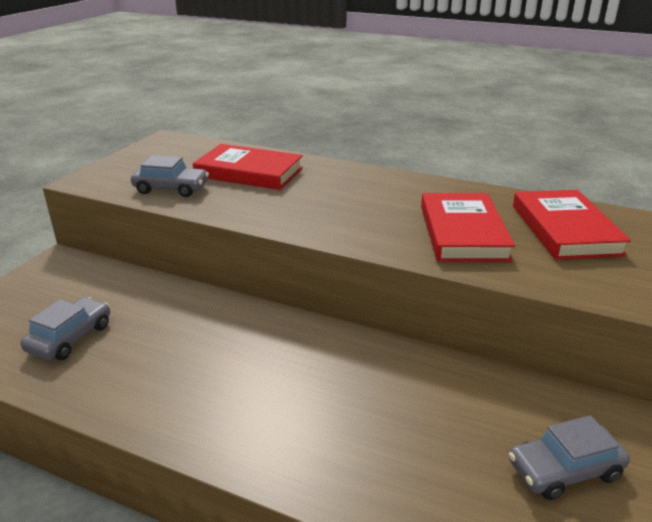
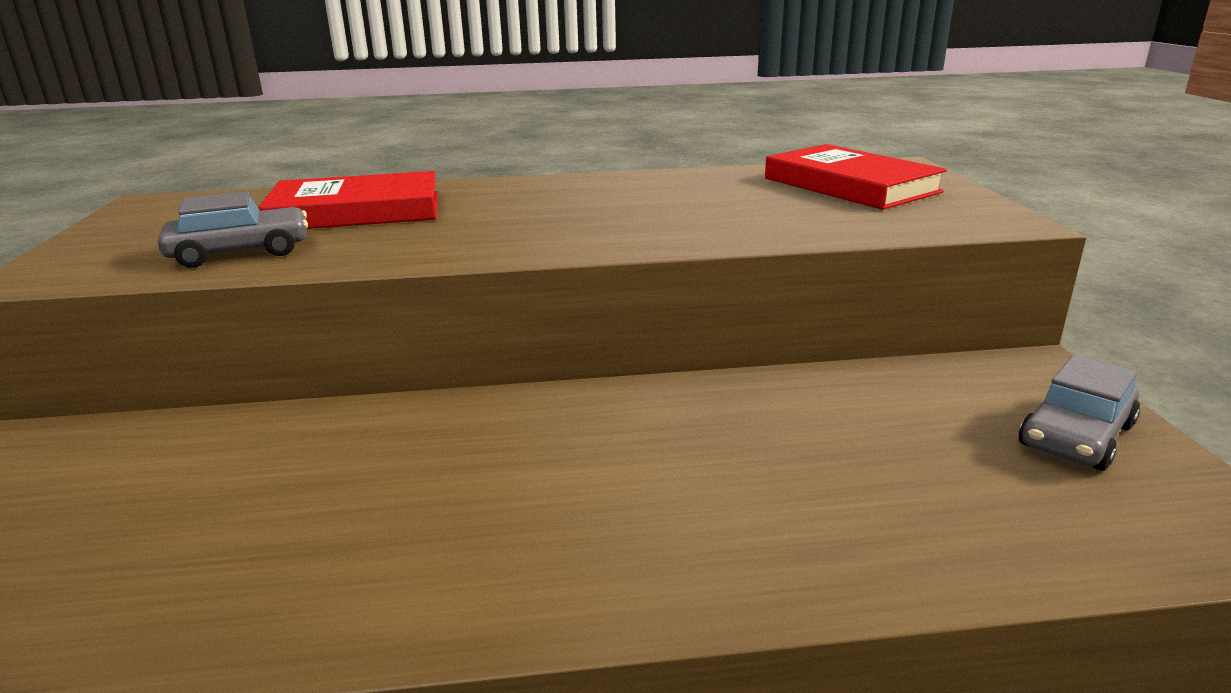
camera: 30 degrees left, 5 degrees down
grey car [21,297,110,360] -> none
red book [421,193,515,262] -> none

